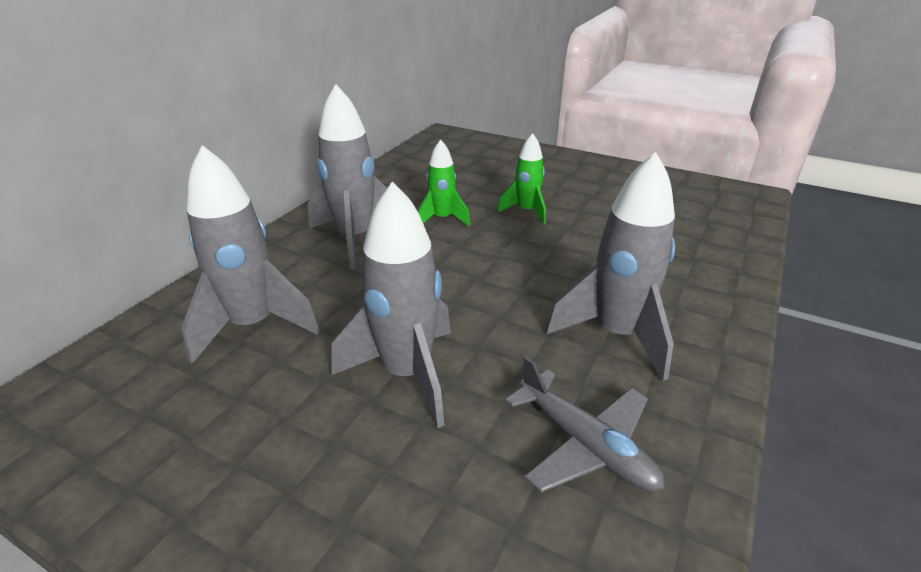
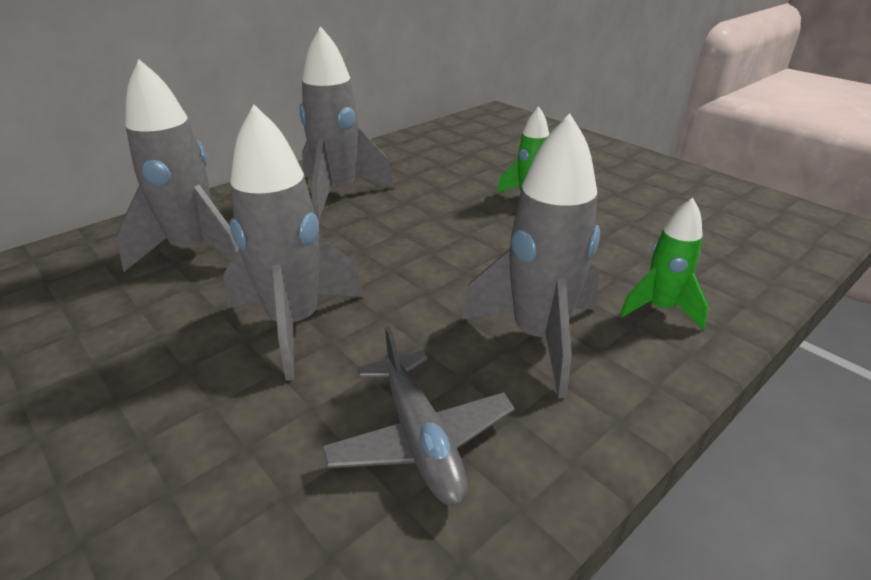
camera: 20 degrees right, 0 degrees up
green rocket [418,139,470,226] -> green rocket moved to [619,198,708,330]

